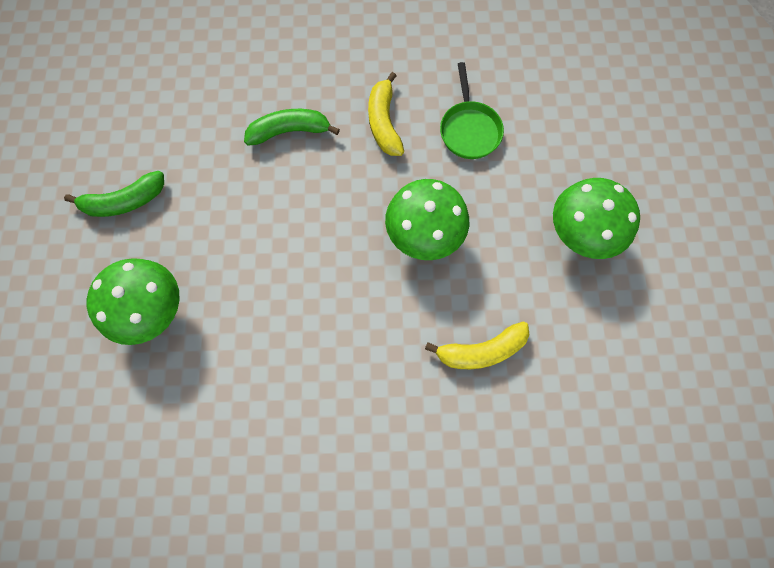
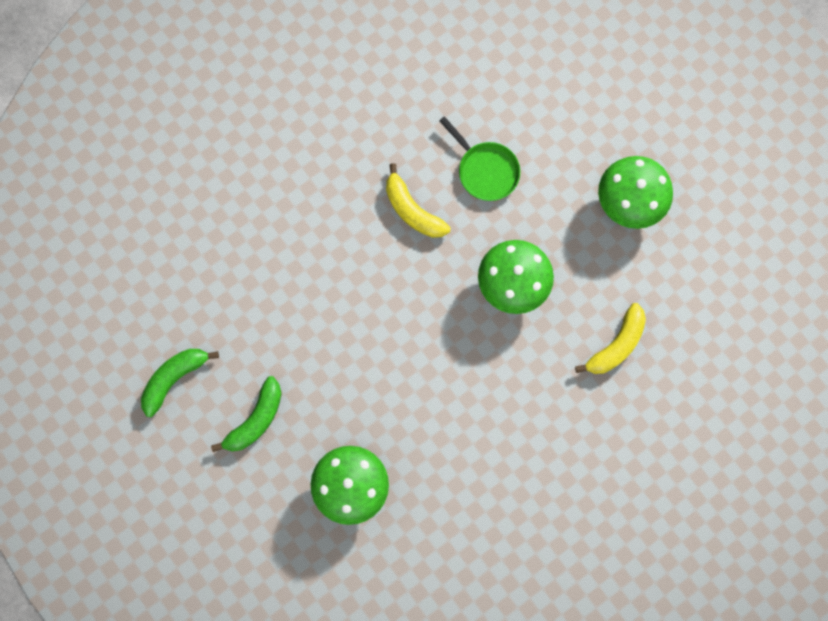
camera: 35 degrees left, 5 degrees up
green banana [244,109,340,146] -> green banana moved to [141,349,219,417]

